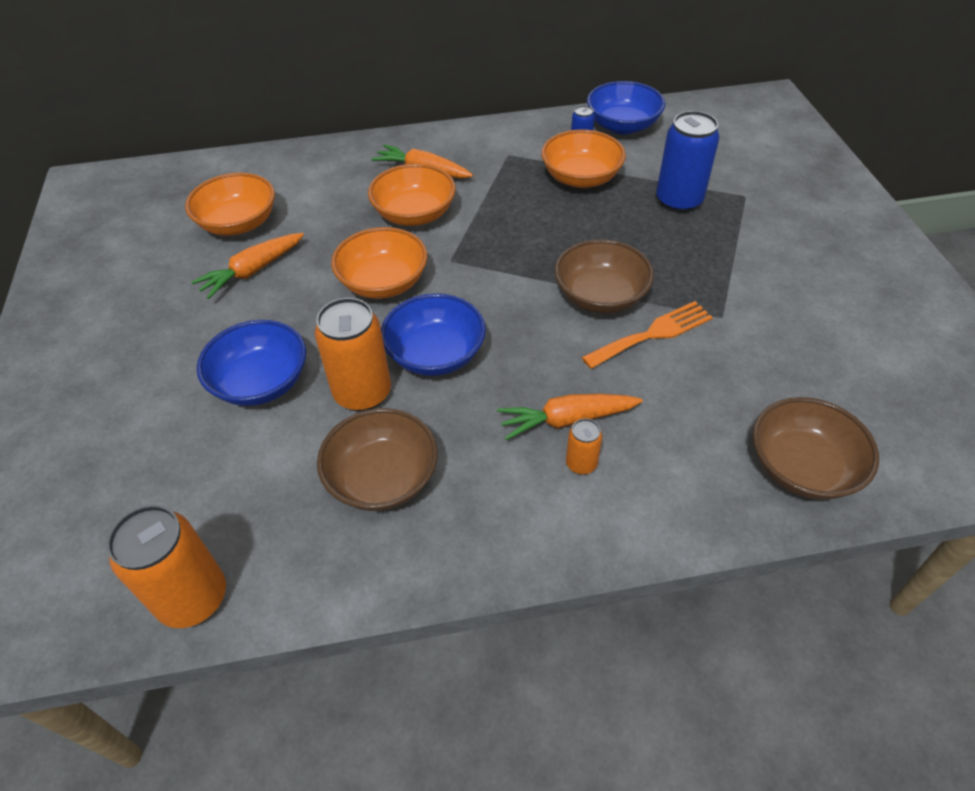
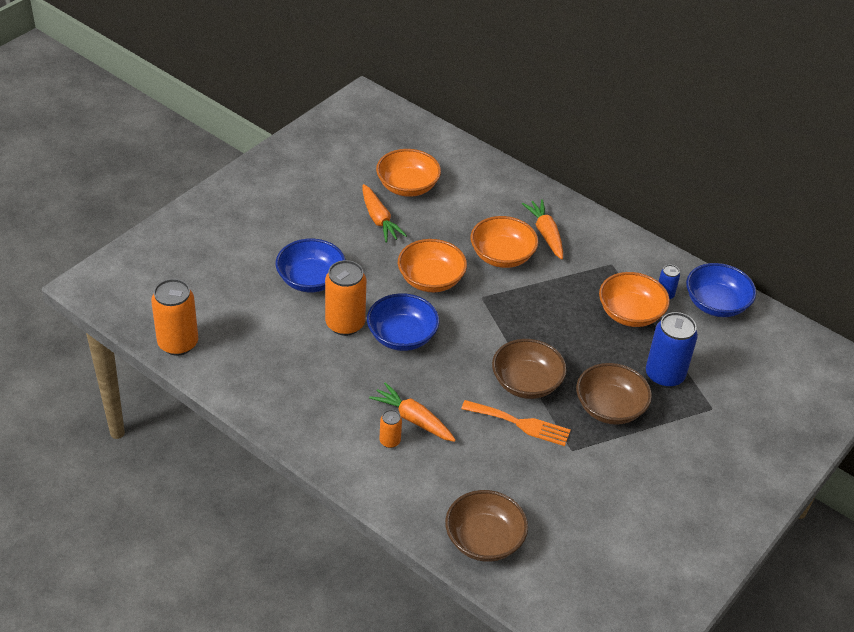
camera: 45 degrees right, 5 degrees down
orange carrot [191,233,304,299] -> orange carrot turned 120 degrees counterclockwise [363,184,407,242]
brown bowl [317,408,438,511] -> brown bowl moved to [576,363,652,425]

